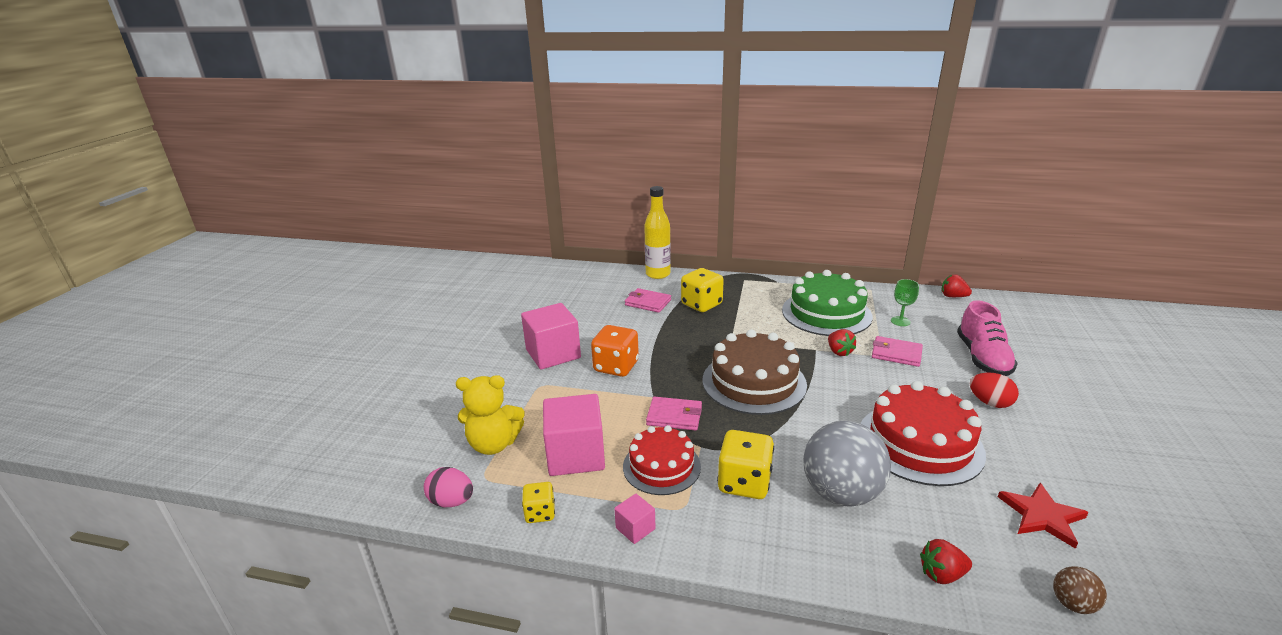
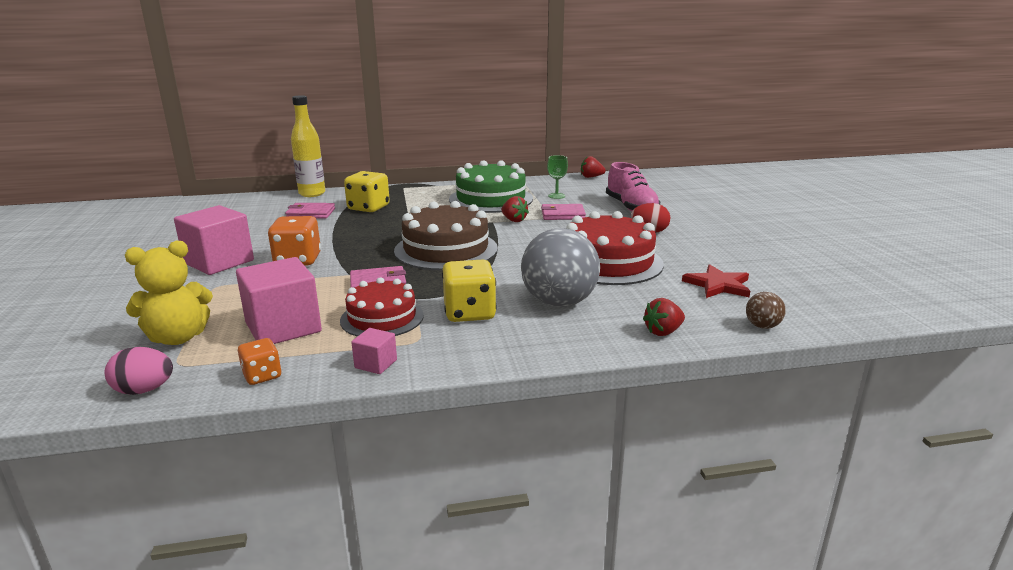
camera: 25 degrees left, 5 degrees down
yellow dice [522,482,555,523] -> orange dice [238,338,282,385]

